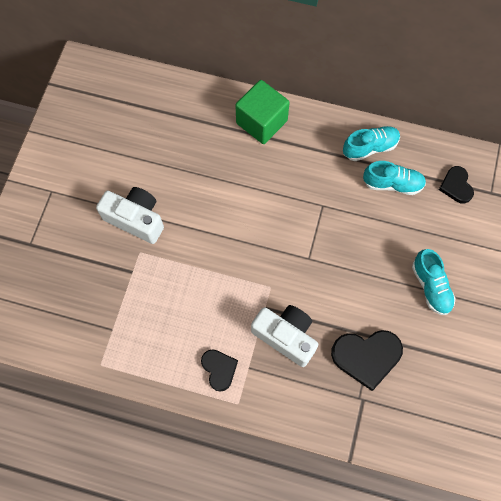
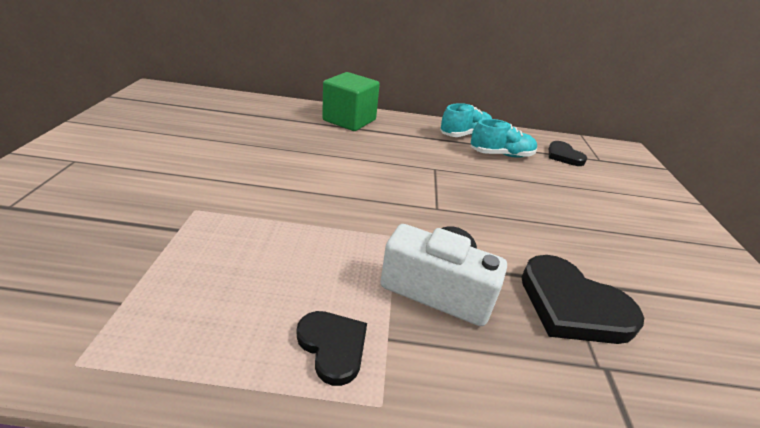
camera: 15 degrees left, 35 degrees down
white camera [96,187,164,244] -> none
black heart [331,330,403,391] -> black heart turned 60 degrees clockwise [522,255,644,344]
turquoise shoe [412,249,456,315] -> none

